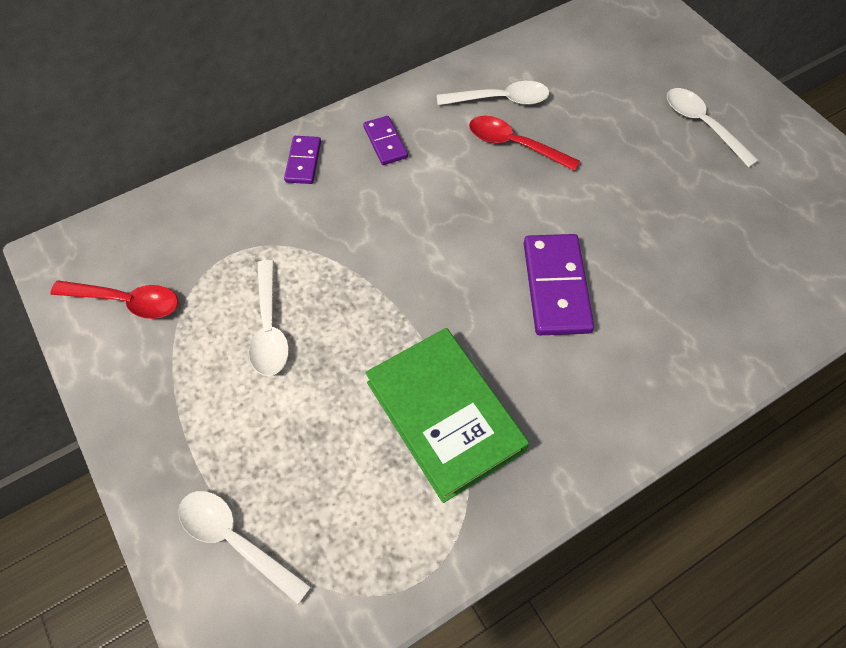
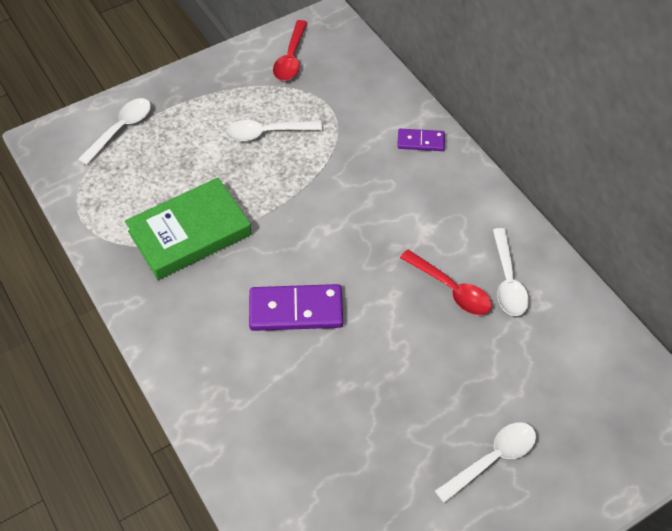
camera: 90 degrees right, 5 degrees down
purple domino [363,116,408,165] -> none
red spoon [469,116,580,171] -> red spoon turned 105 degrees clockwise [400,249,492,315]

